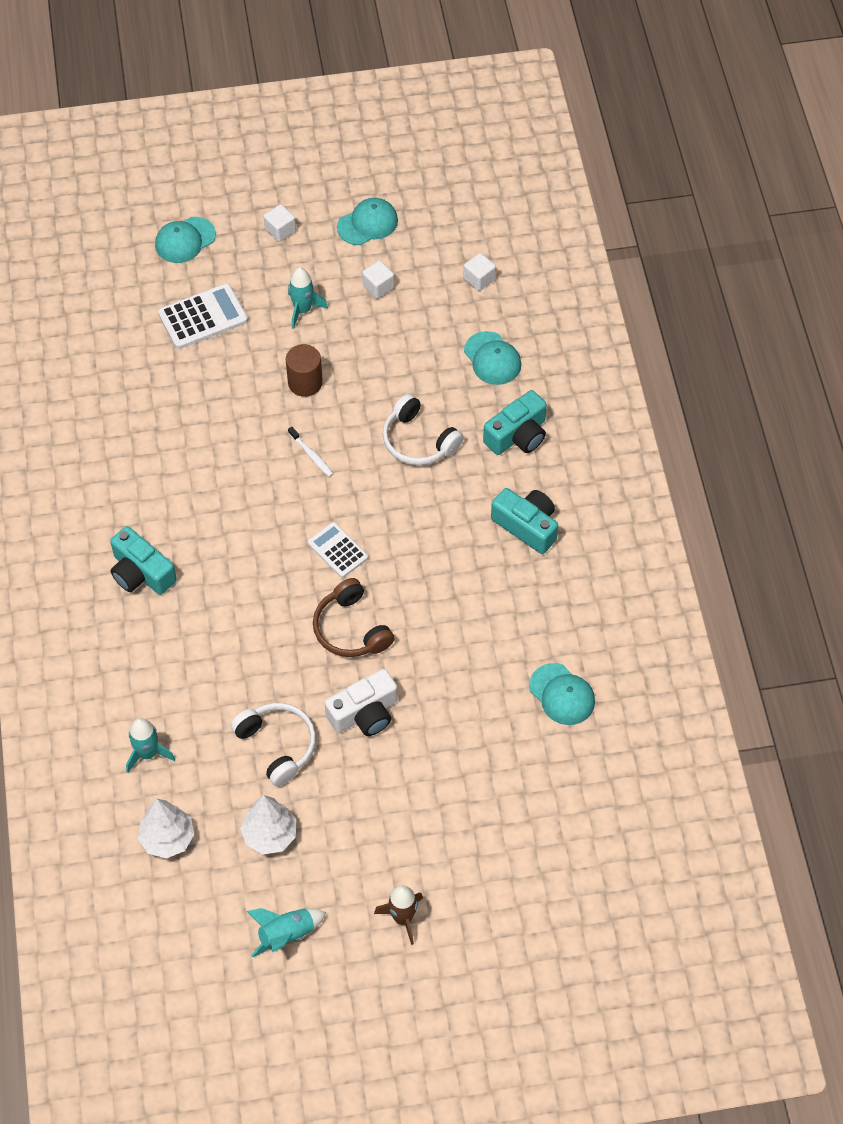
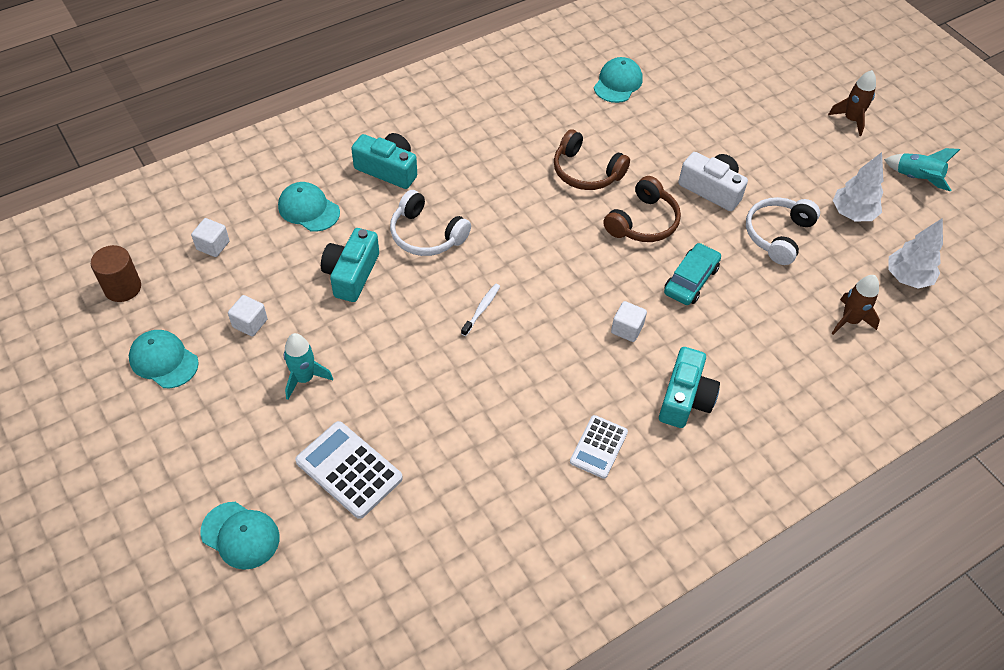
camera: 115 degrees left, 5 degrees down
turquoise rocket [126,718,175,773] -> brown rocket [832,275,880,335]
white cube [264,204,296,242] -> white cube moved to [611,301,647,342]
brown cylinder [286,344,323,397] -> brown cylinder moved to [91,245,141,302]
white calculator [308,522,368,578] -> white calculator moved to [570,415,628,479]
white headphones [383,394,464,465] -> white headphones turned 105 degrees clockwise [390,190,471,256]
turquoise cap [464,331,521,385] -> turquoise cap turned 90 degrees counterclockwise [278,182,340,232]
turquoise camera [491,488,558,554] -> turquoise camera moved to [321,228,379,302]
none -> brown headphones [554,129,630,190]
none -> turquoise car [664,243,721,305]

